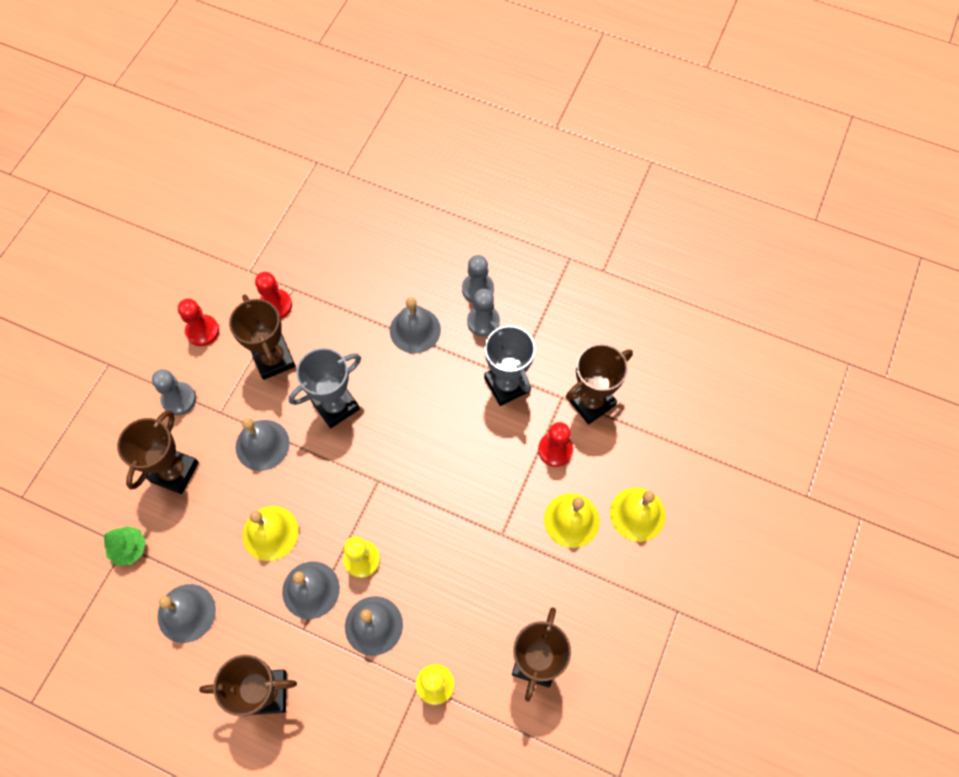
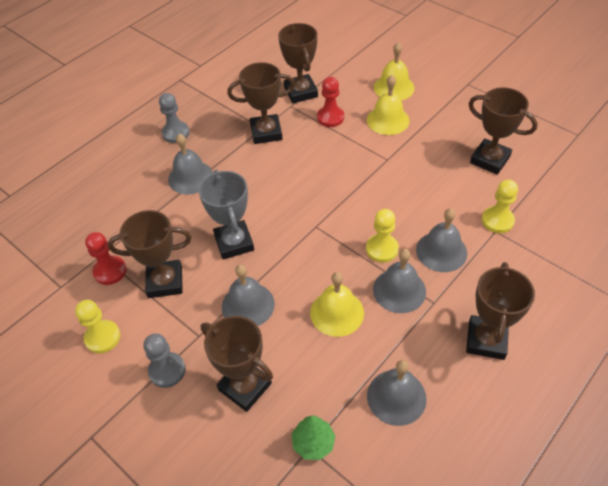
camera: 70 degrees left, 15 degrees down
red pawn [178,299,219,346] -> yellow pawn [75,300,120,353]
grey pawn [467,289,500,337] -> none
grey trophy [484,321,535,406] -> brown trophy [227,62,295,144]

